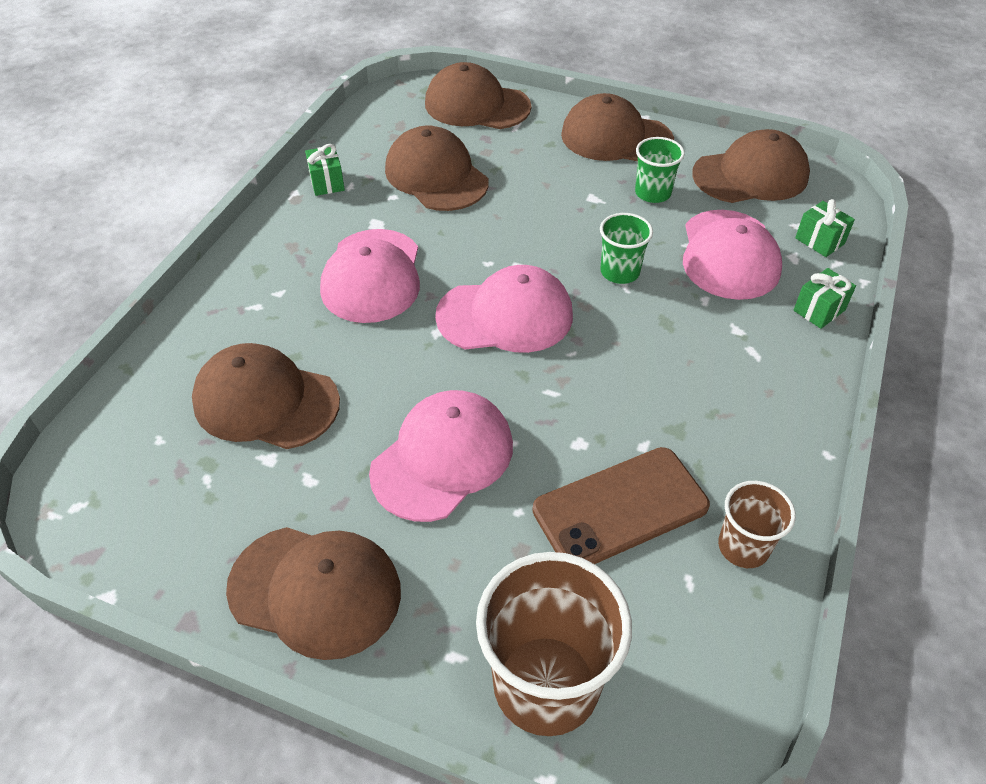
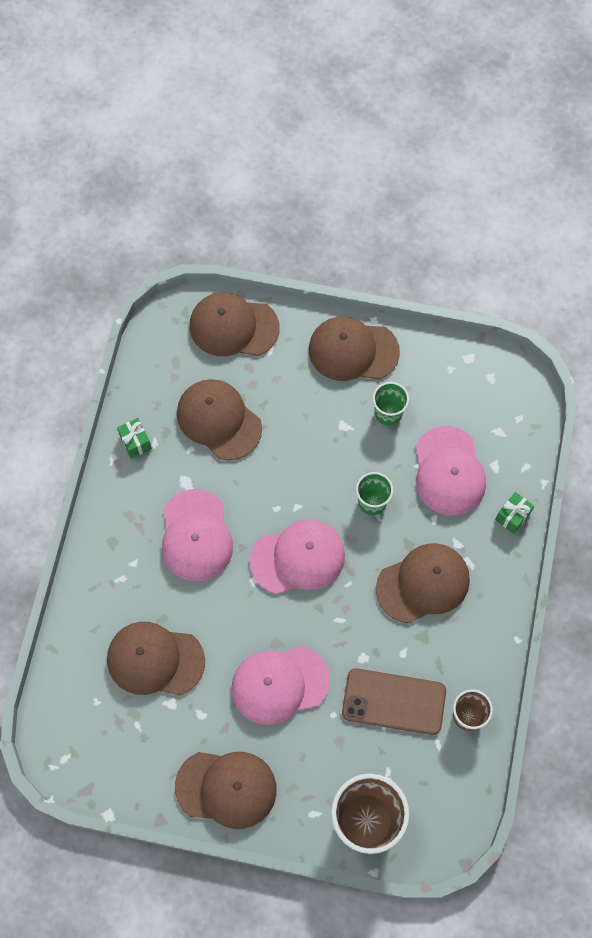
camera: 10 degrees left, 20 degrees up
pink cap [369,390,513,522] -> pink cap turned 135 degrees counterclockwise [231,646,330,725]
brown phone [532,447,710,564] -> brown phone turned 45 degrees clockwise [342,668,446,735]
brown cap [692,129,810,203] -> brown cap moved to [376,543,470,624]
green gift [795,199,855,257] -> none

